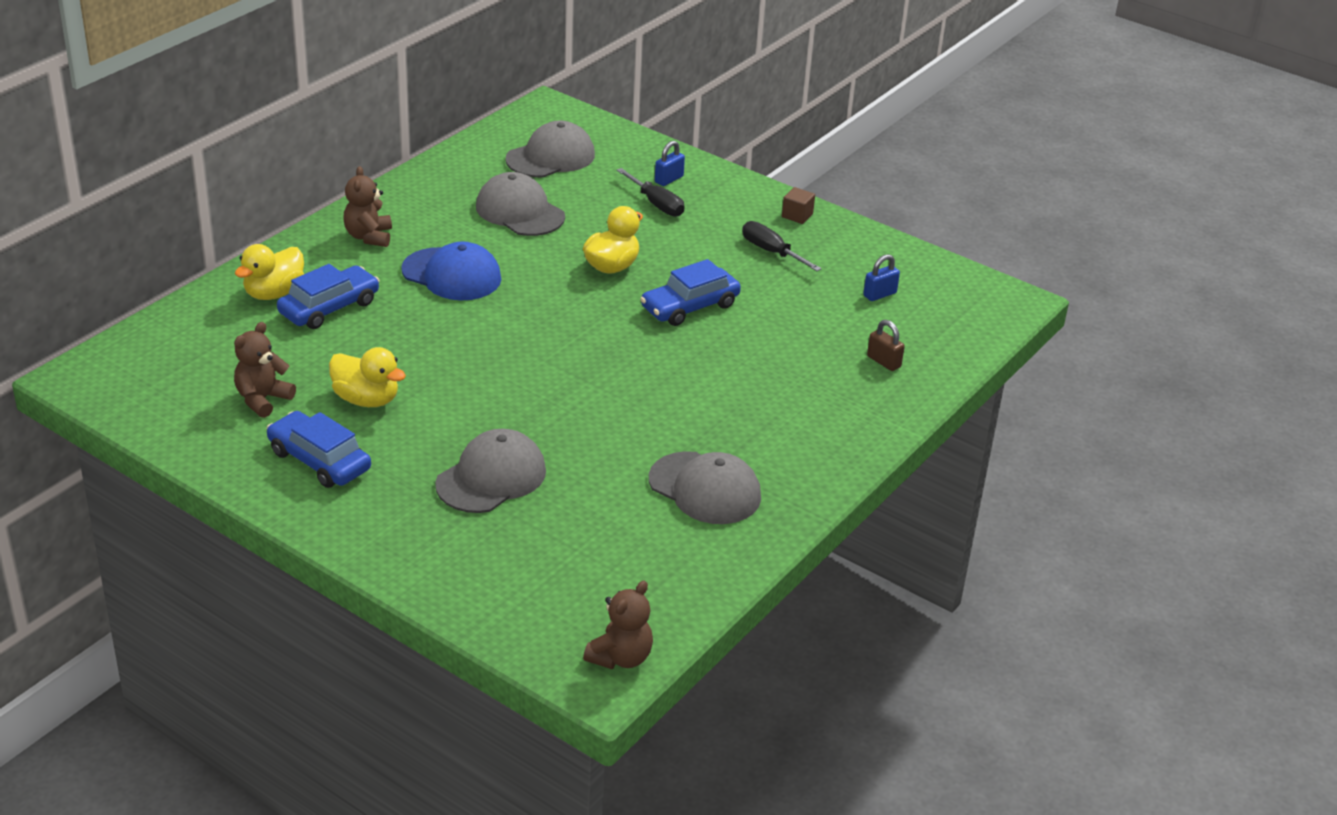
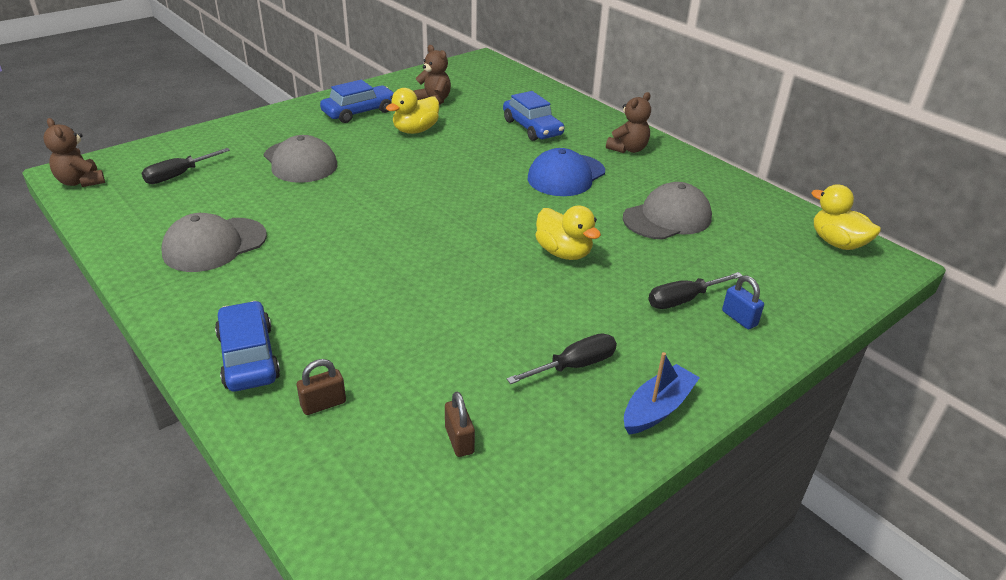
camera: 105 degrees right, 0 degrees up
yellow duck [235,244,304,300] -> yellow duck moved to [811,184,881,250]
brown teddy bear [343,166,392,247] -> brown teddy bear turned 120 degrees clockwise [606,92,651,153]
grey cap [506,121,595,178] -> none
blue car [640,259,741,326] -> blue car moved to [215,301,280,392]
brown cube [782,187,815,224] -> blue boat [624,352,700,434]
blue padlock [863,254,900,301] -> brown padlock [445,392,475,457]
none -> black screwdriver [142,148,230,184]

